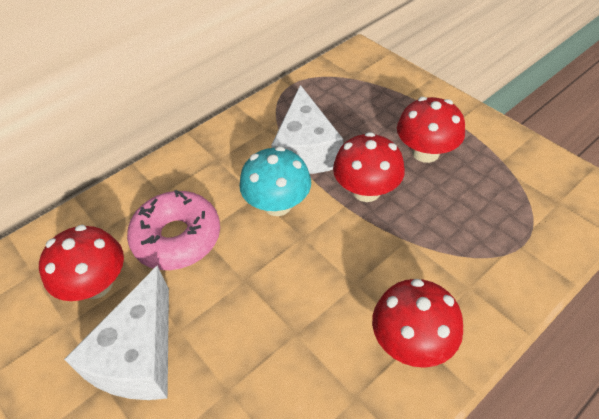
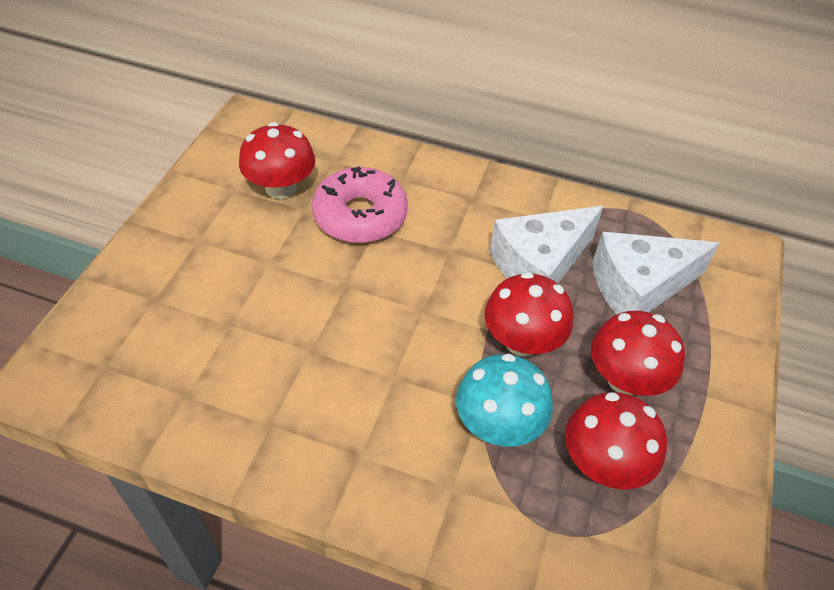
camera: 55 degrees right, 0 degrees up
white cheese [64,265,169,400] -> white cheese moved to [592,232,720,315]
turquoise mushroom [239,146,311,216] -> turquoise mushroom moved to [456,353,553,447]
red mushroom [372,279,463,368] -> red mushroom moved to [565,392,667,490]

